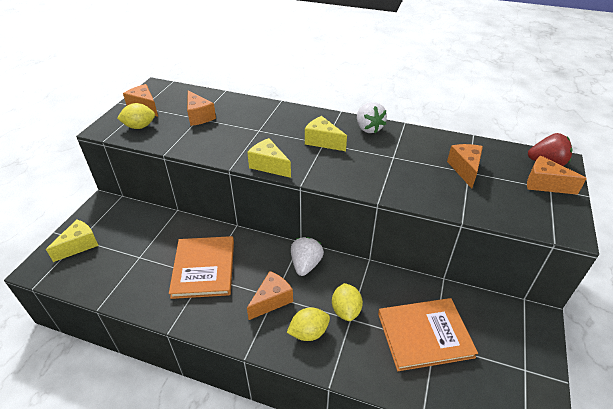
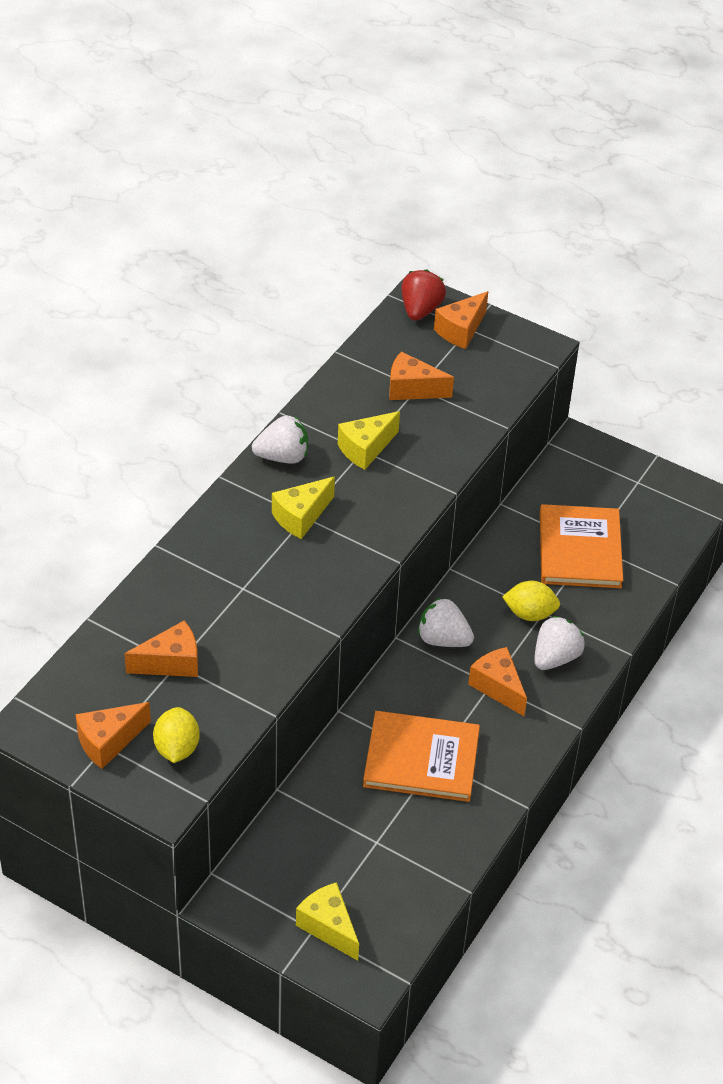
camera: 80 degrees left, 5 degrees up
yellow cheese [247,138,291,178] -> yellow cheese moved to [338,411,400,470]
yellow lemon [287,307,330,341] -> white strawberry [534,616,585,670]

